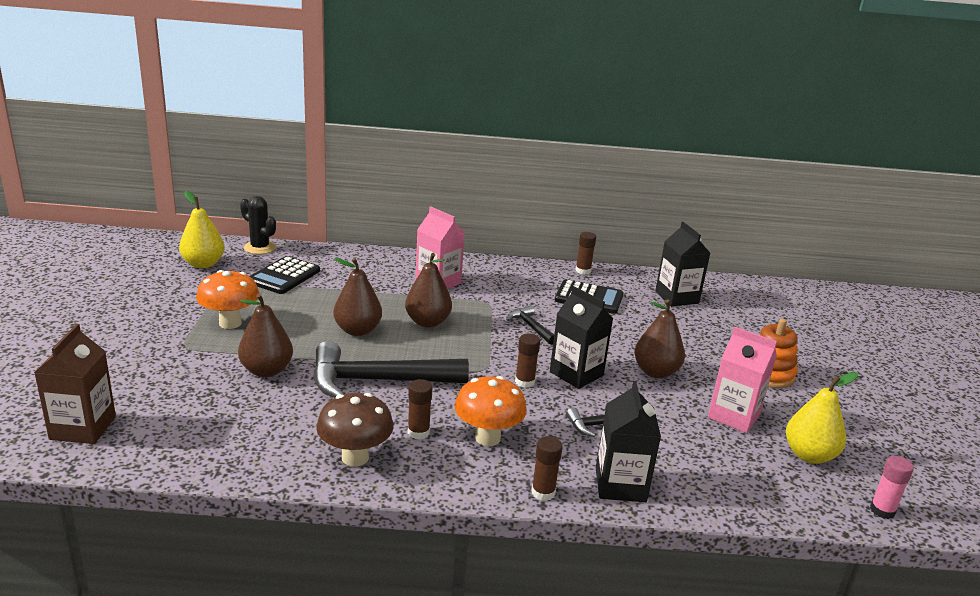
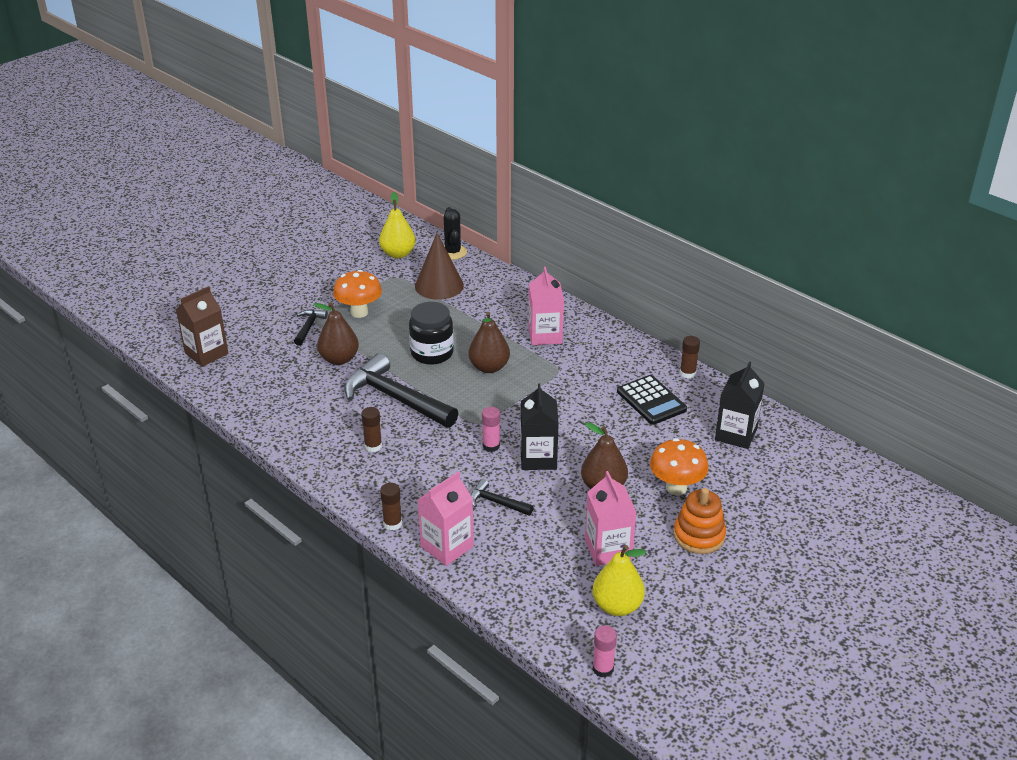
camera: 45 degrees right, 10 degrees up
black calculator [250,256,320,294] -> brown cone [415,233,464,300]
brown mushroom [316,393,394,467] -> none
brown pear [333,258,382,336] -> black jar [409,302,454,365]
orange mushroom [455,376,527,446] -> orange mushroom moved to [650,438,709,495]
black hammer [507,305,554,345] -> black hammer moved to [294,309,328,346]
brown glue stick [515,334,540,388] -> pink glue stick [482,407,500,452]
black carton [596,381,661,502] -> pink carton [418,472,474,566]

